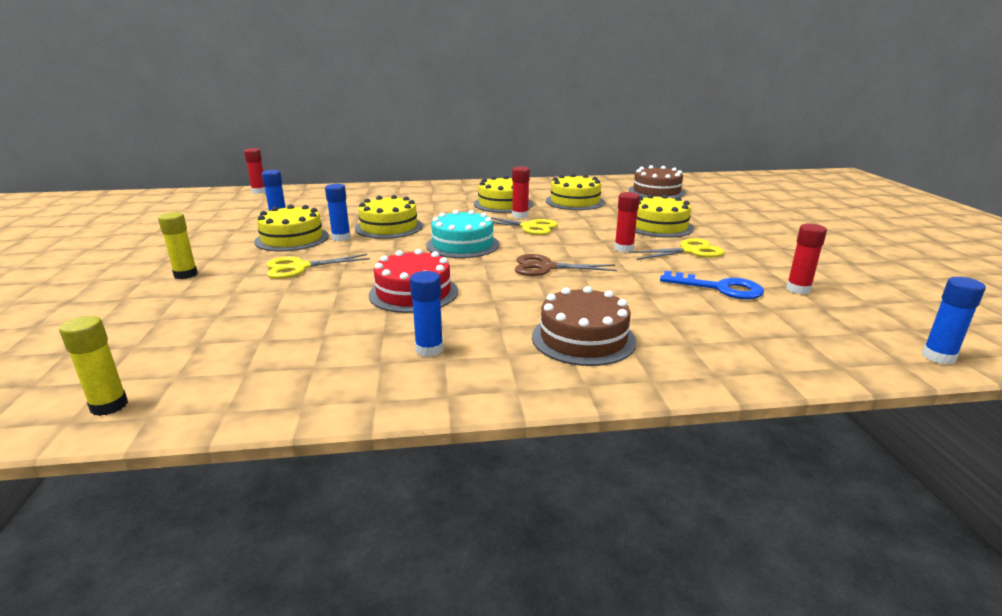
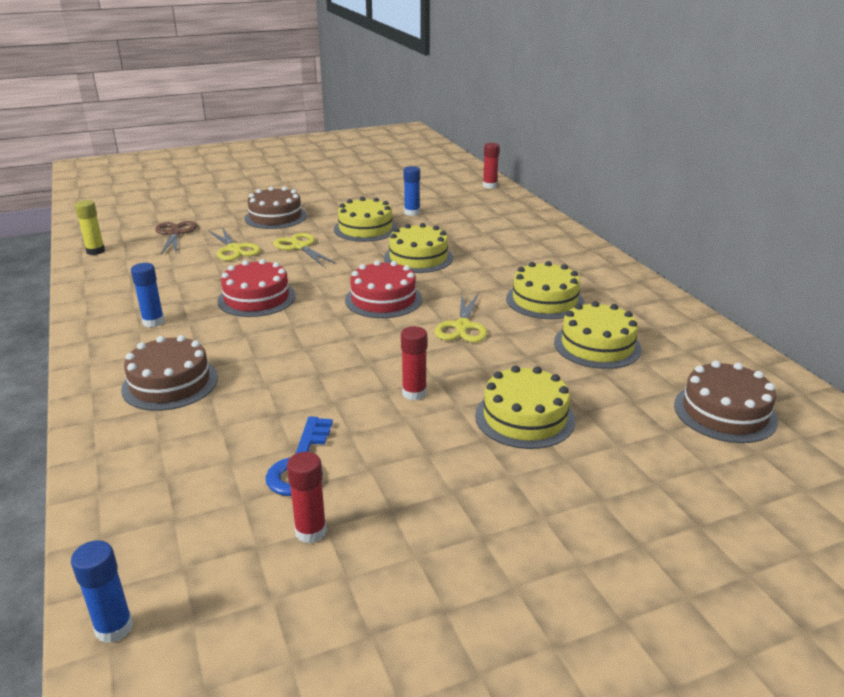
camera: 75 degrees right, 5 degrees up
yellow glue stick [158,212,198,279] -> brown cake [244,187,307,229]
blue glue stick [325,184,351,241] -> none
turquoise cake [426,210,499,258] -> red cake [345,260,422,318]
red glue stick [512,166,530,218] -> none
brown scissors [515,254,617,276] -> brown scissors moved to [155,221,197,255]
yellow scissors [629,238,725,260] -> yellow scissors moved to [209,227,260,261]

